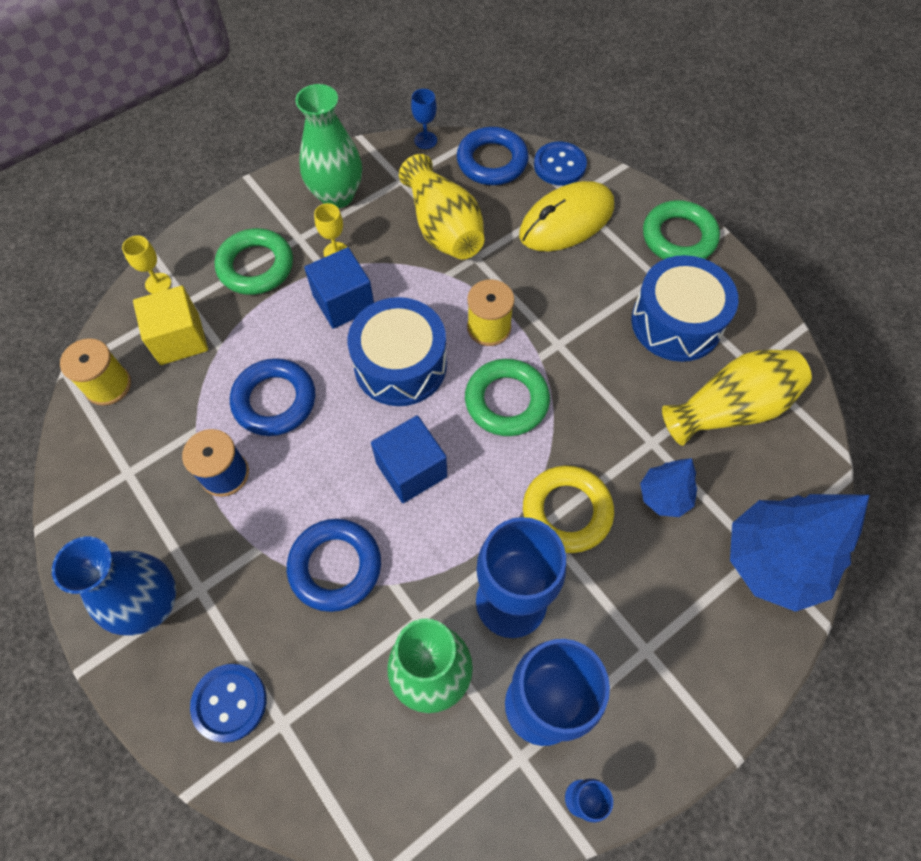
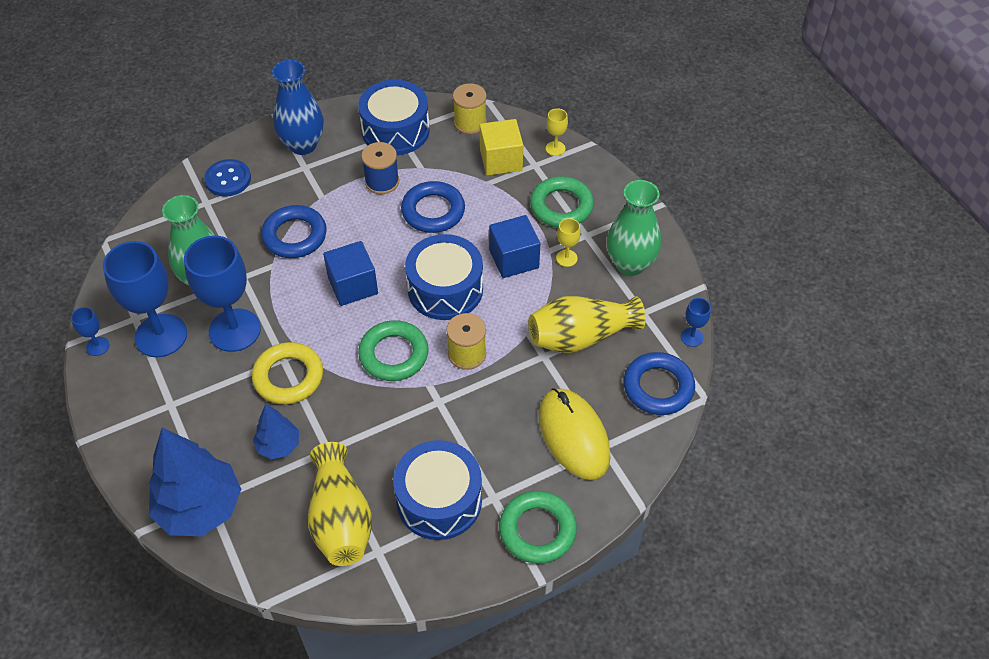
camera: 100 degrees right, 10 degrees down
blue button [534,142,587,186] -> none
none -> blue drum [358,80,430,155]

